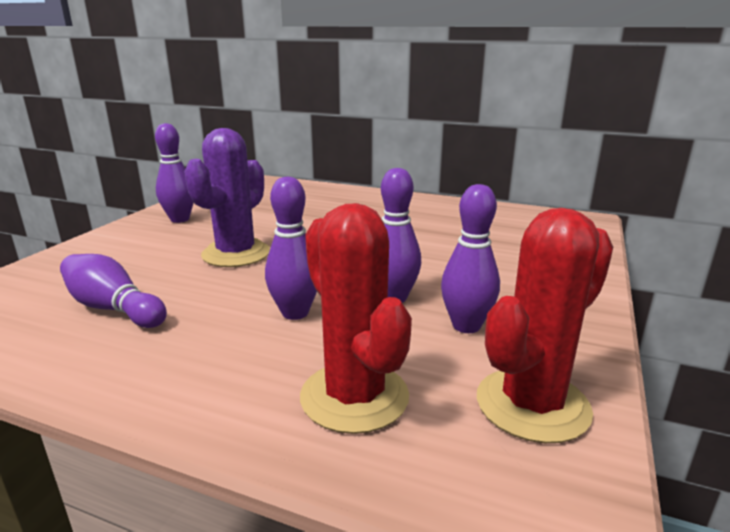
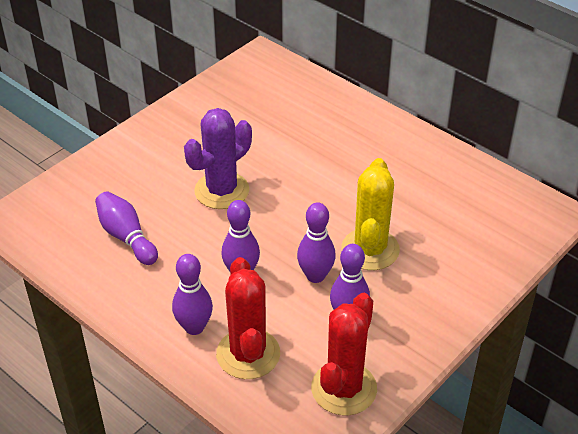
camera: 20 degrees right, 20 degrees up
purple bowling pin [155,123,194,223] -> purple bowling pin moved to [172,254,213,335]
red cactus [477,208,613,443] -> red cactus turned 45 degrees counterclockwise [311,293,377,416]
none -> yellow cactus [342,158,400,270]

